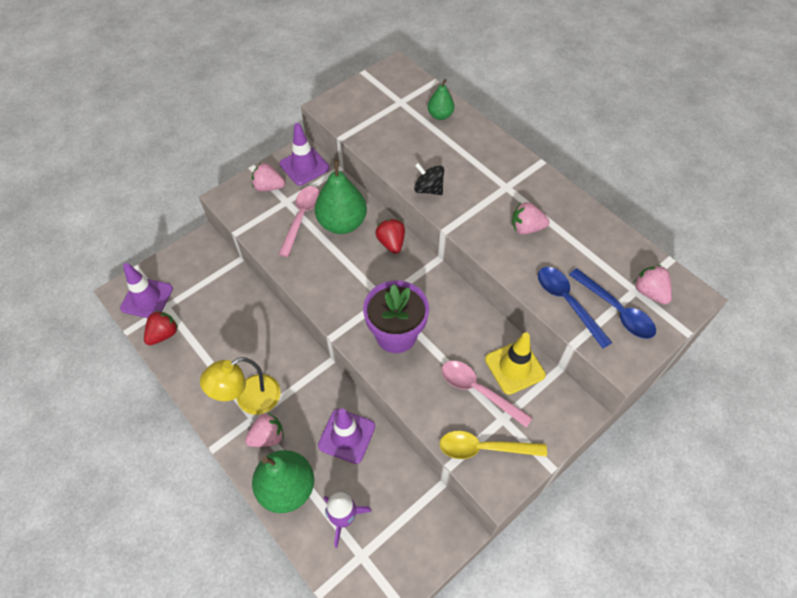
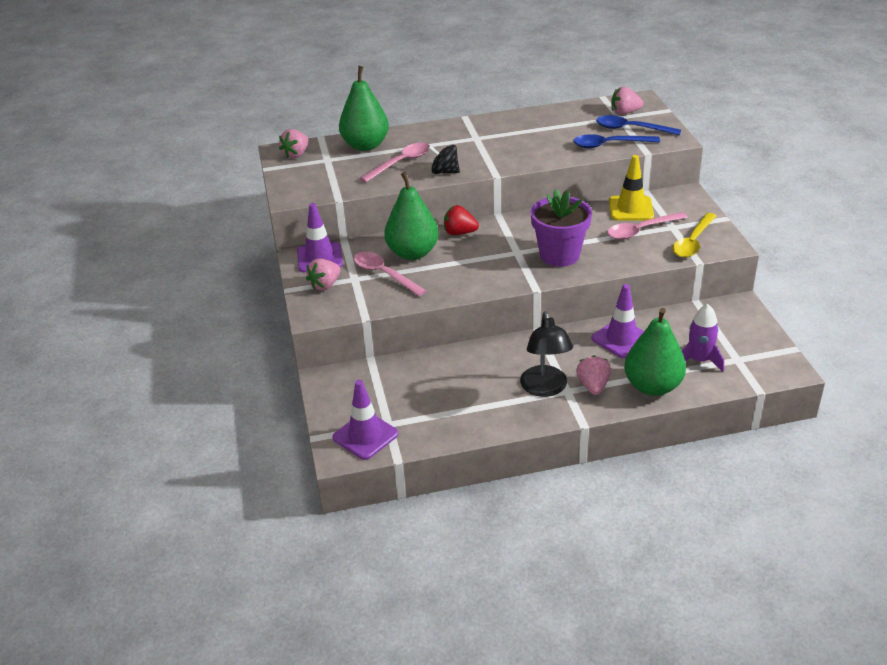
camera: 60 degrees left, 20 degrees down
red strawberry [144,311,178,345] -> none
yellow lamp [200,357,281,415] -> black lamp [520,311,573,397]
black spinning top [414,163,444,195] -> black spinning top turned 45 degrees clockwise [428,145,460,174]
green pear [428,79,454,120] -> green pear [339,66,389,151], size x1.85
pink strawberry [512,202,550,235] -> pink strawberry moved to [279,129,309,158]
blue spoon [569,268,656,339] -> blue spoon turned 150 degrees counterclockwise [596,115,681,135]
none -> pink spoon [359,142,430,183]

